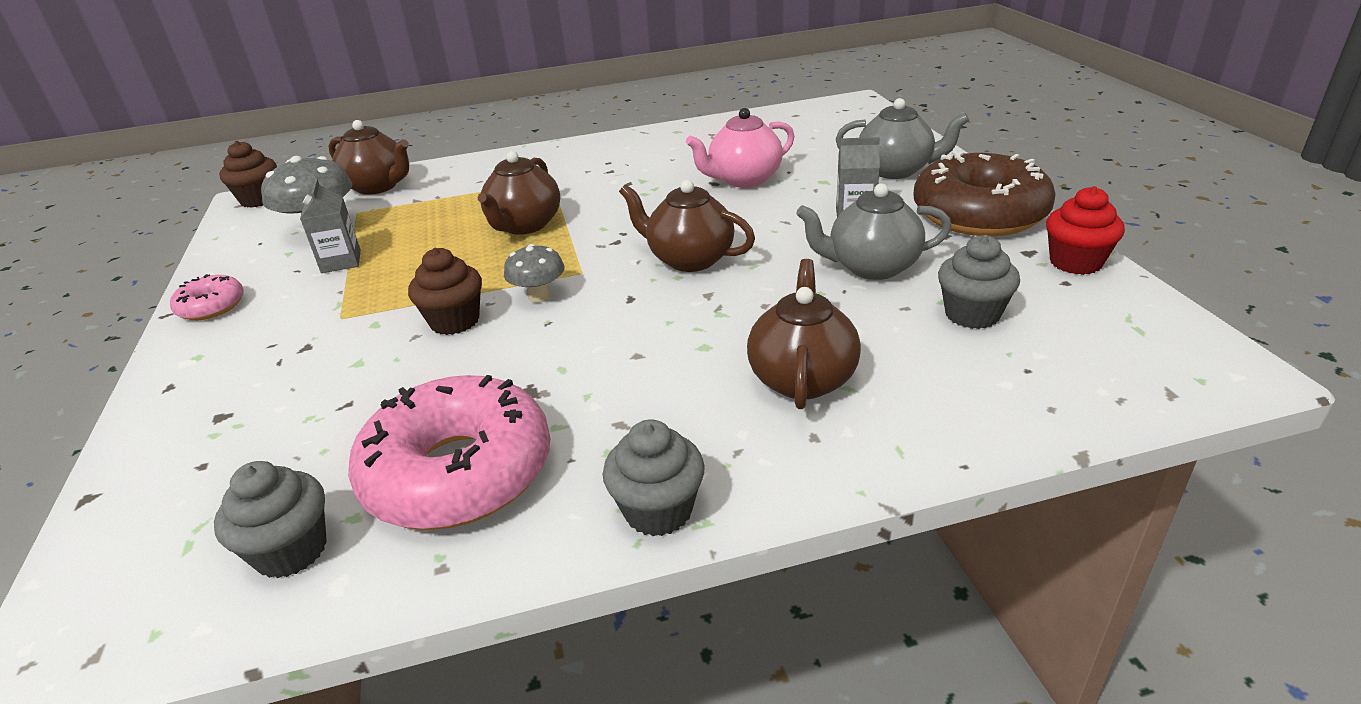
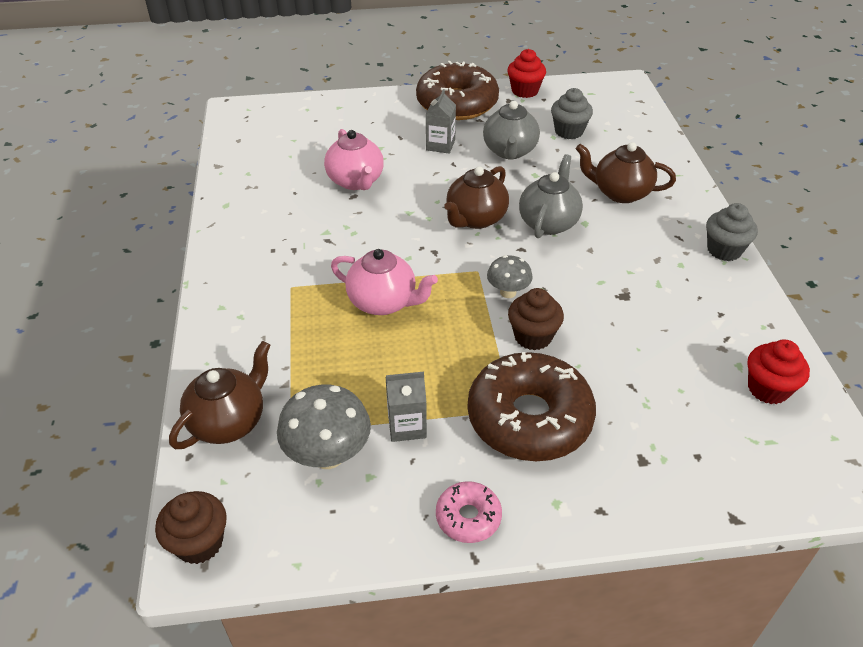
camera: 85 degrees left, 10 degrees up
grey cupcake [214,461,327,578] -> red cupcake [748,339,810,404]
pink donut [348,375,550,530] -> none
brown teapot [478,151,560,235] -> pink teapot [331,249,438,315]
grey teapot [836,98,969,179] -> grey teapot moved to [519,154,583,238]
none -> brown donut [468,352,596,461]

